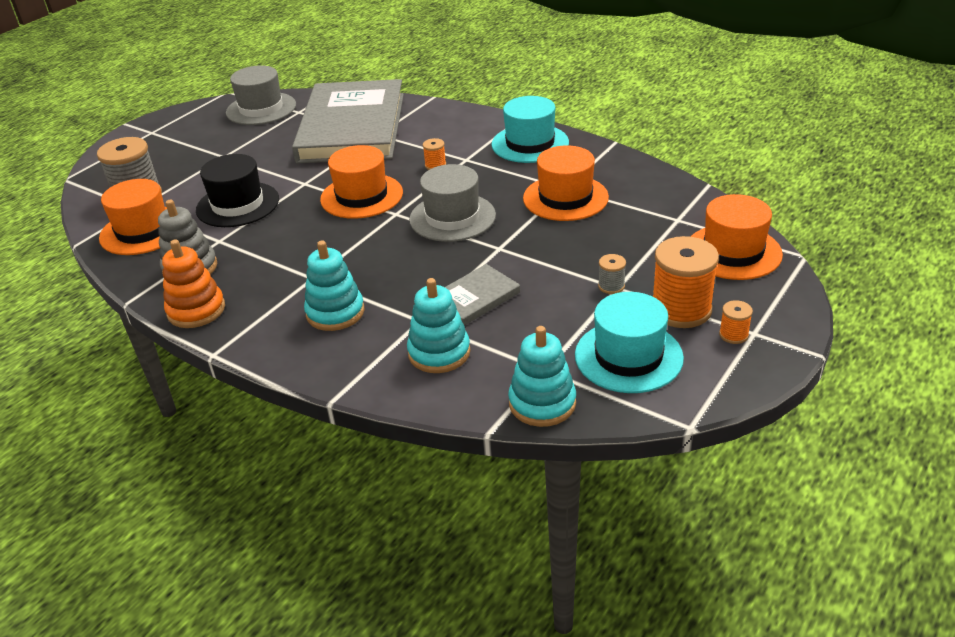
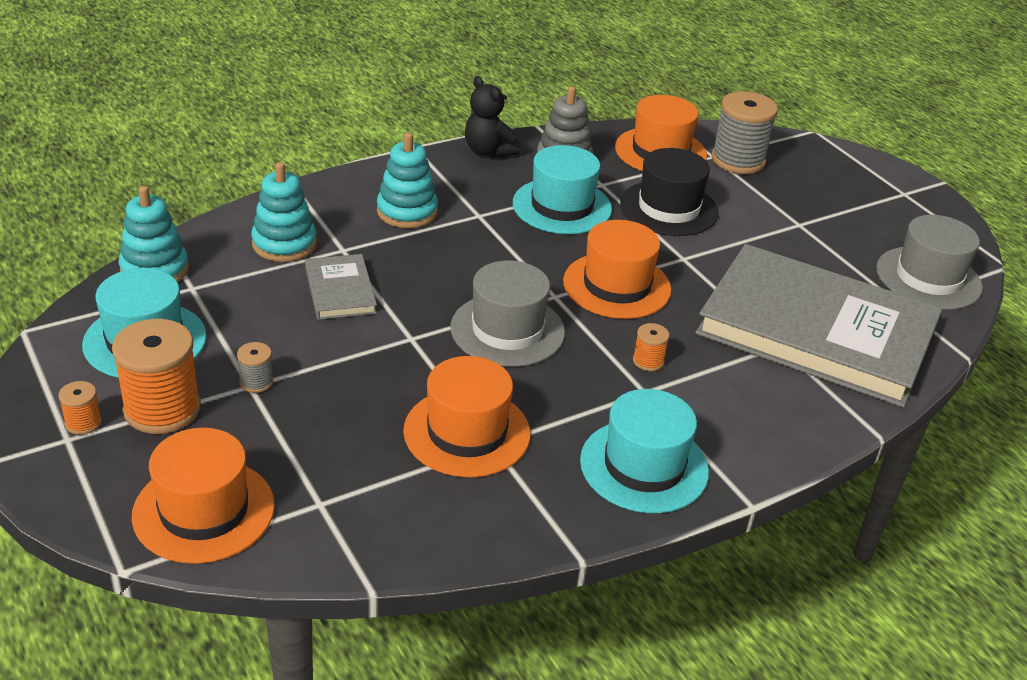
camera: 110 degrees right, 0 degrees up
orange stacking toy [162,239,225,328] -> black teddy bear [465,76,520,158]
none -> turquoise hat [513,145,612,234]

